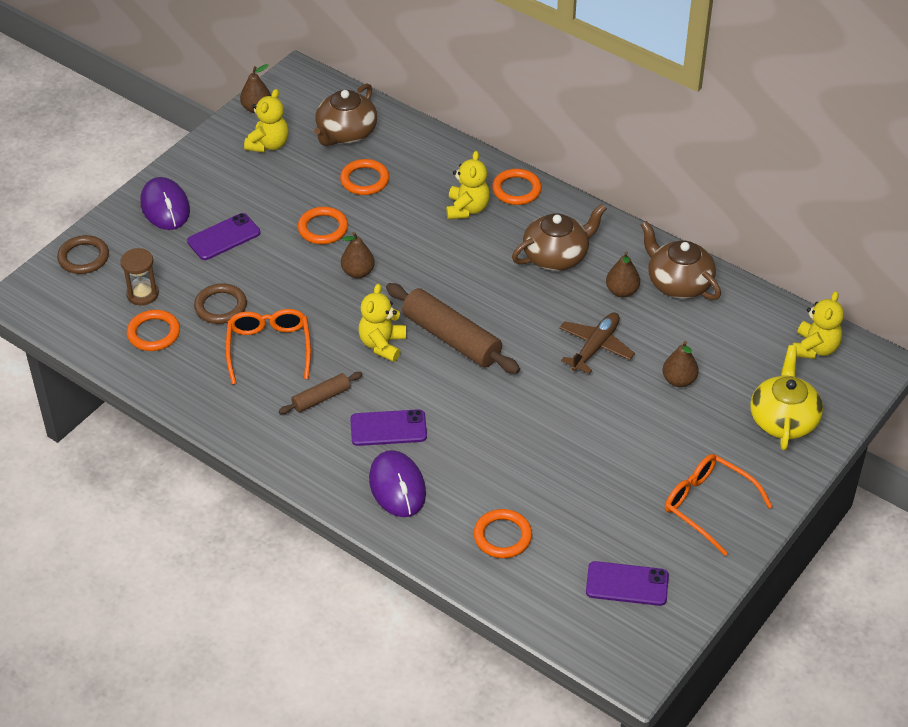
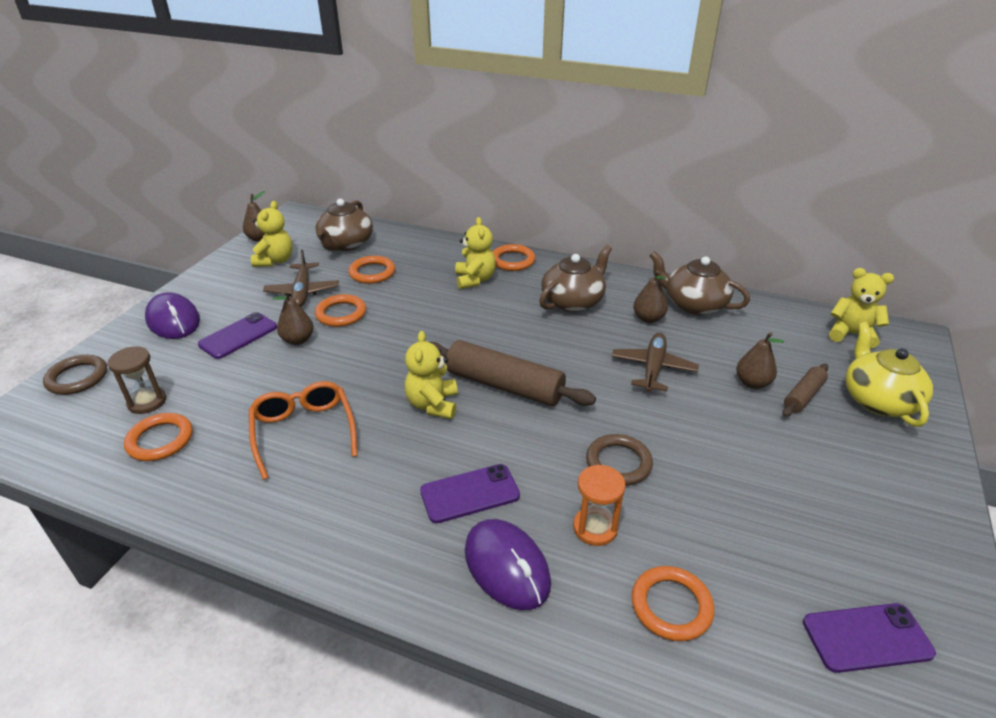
camera: 15 degrees left, 10 degrees down
brown ring [194,284,247,324] -> brown ring moved to [586,434,653,486]
brown rolling pin [279,372,363,414] -> brown rolling pin moved to [782,364,828,417]
brown pear [341,232,375,278] -> brown pear moved to [273,291,314,345]
orange glasses [665,454,773,556] -> none
yellow teddy bear [792,291,844,359] -> yellow teddy bear turned 75 degrees counterclockwise [829,268,894,349]
none -> brown plane [263,249,339,307]
none -> orange hourglass [573,464,626,546]

